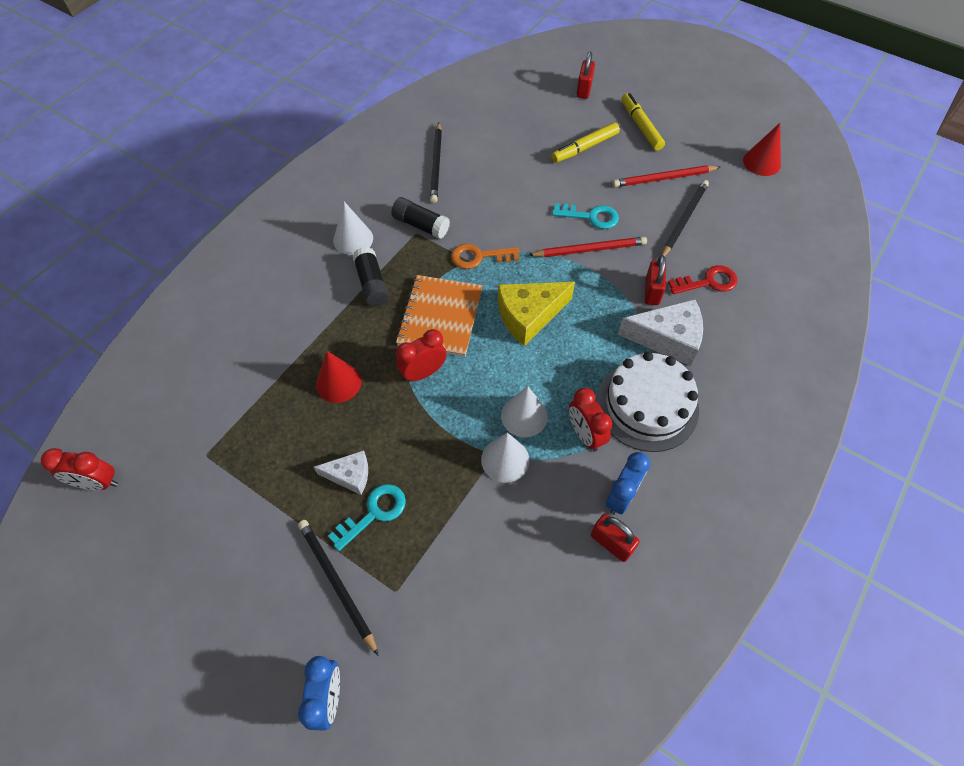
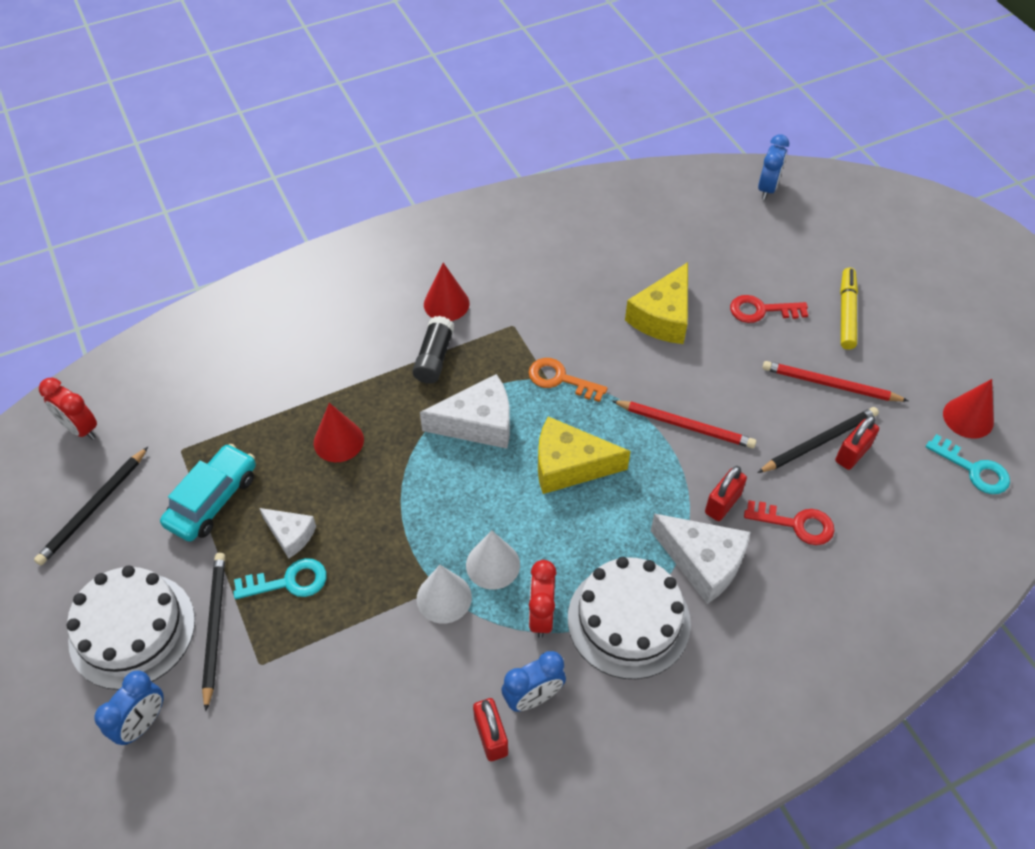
camera: 30 degrees right, 5 degrees down
white cone [333,202,373,255] -> red cone [424,263,469,321]
black glue stick [391,197,450,239] -> none
orange notebook [396,275,483,357] -> white cheese [420,374,510,449]
red clock [396,329,447,382] -> none
black pencil [430,123,442,203] -> black pencil moved to [34,447,148,565]
yellow marker [551,122,620,163] -> red key [730,295,808,323]
turquoise key [552,203,619,229] -> turquoise key moved to [926,434,1010,494]
red padlock [576,52,595,99] -> red padlock moved to [835,415,879,470]
none -> white cake [67,566,195,690]
none -> turquoise car [160,444,256,542]
none -> yellow cheese [625,262,688,344]
none -> blue clock [758,134,789,200]

